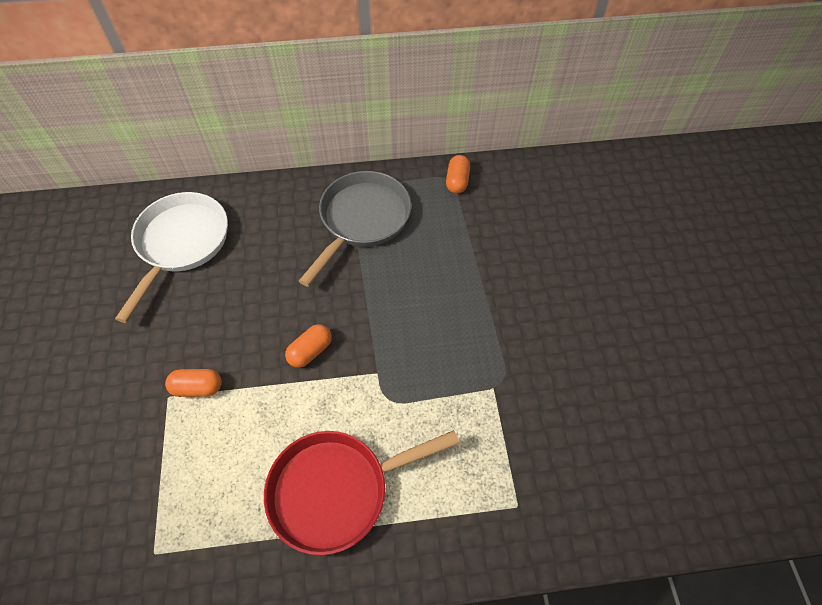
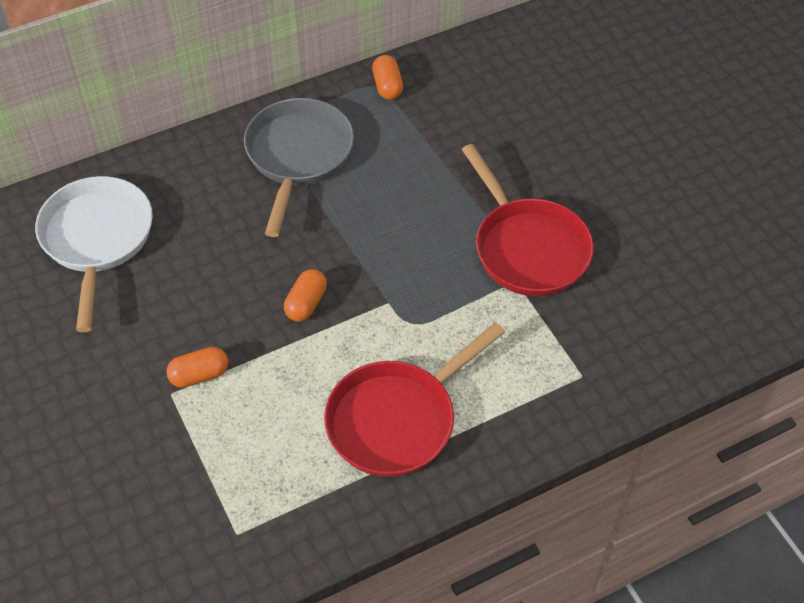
camera: 20 degrees left, 5 degrees down
none -> red pan [461,144,594,296]

